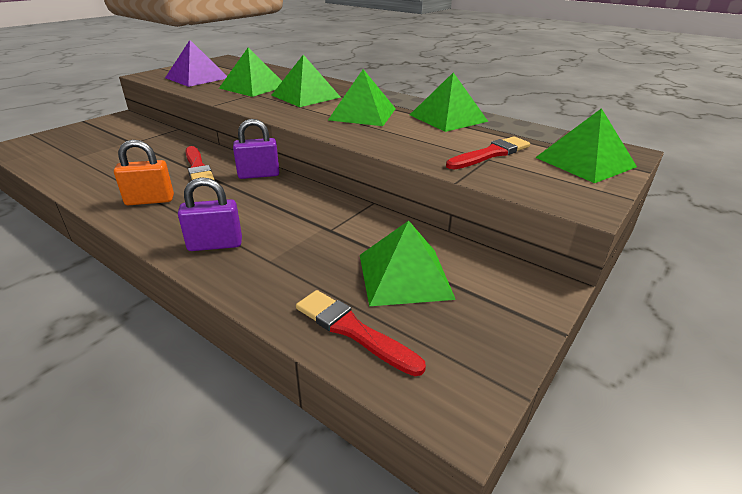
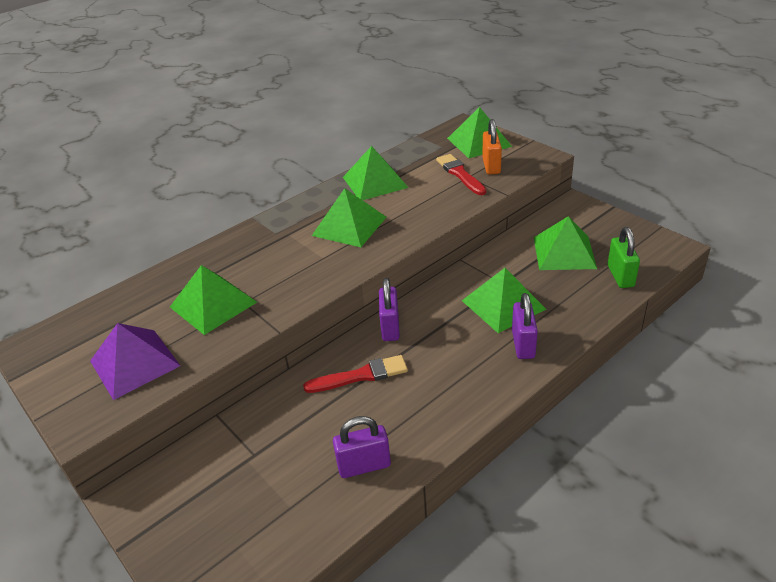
camera: 75 degrees left, 5 degrees up
orange padlock [114,140,174,205] -> orange padlock moved to [482,119,502,175]
green pyramid [271,55,341,107] -> green pyramid moved to [462,268,546,333]
red brush [296,290,426,376] -> green padlock [608,227,640,288]
none -> purple padlock [333,416,391,478]

